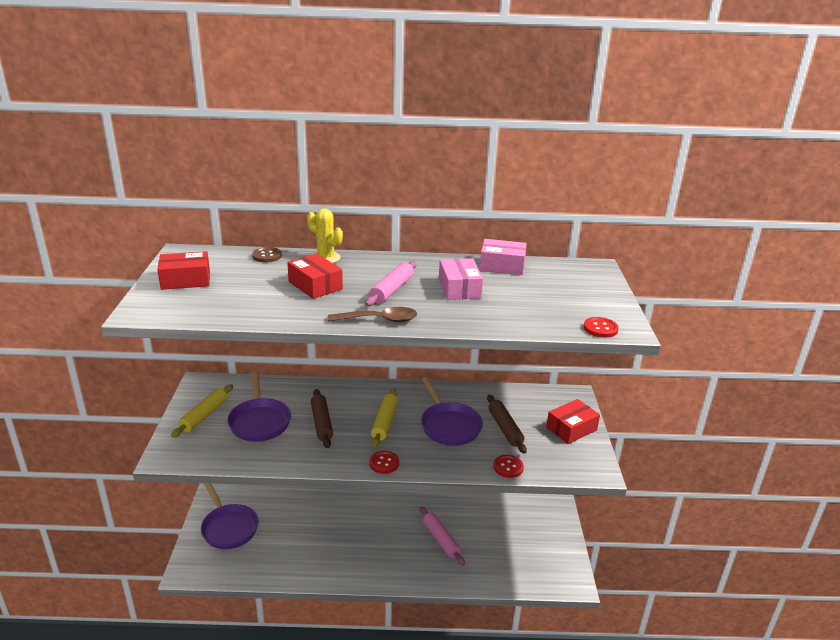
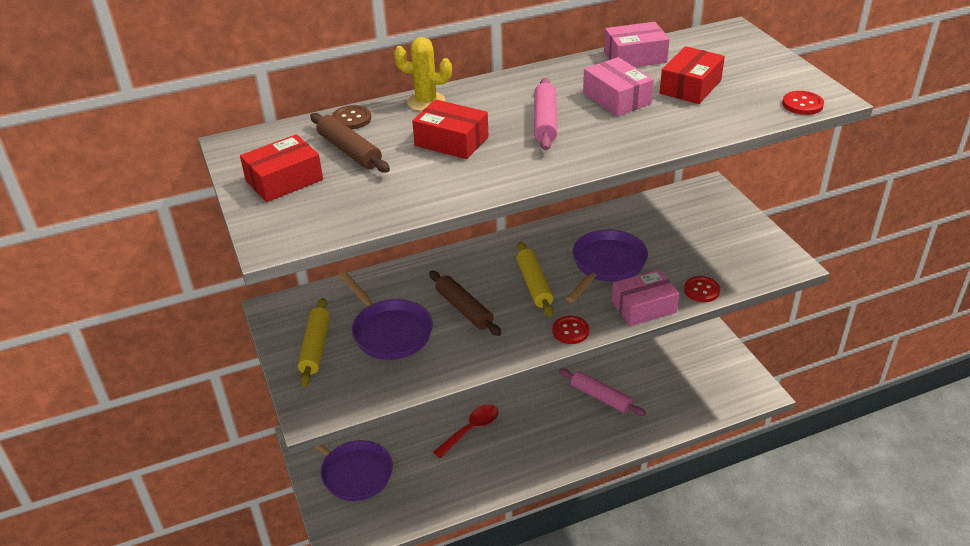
camera: 20 degrees left, 10 degrees up
brown spoon [328,307,418,322] -> none
purple pan [421,377,483,446] -> purple pan turned 105 degrees counterclockwise [566,229,648,303]
brown rolling pin [487,395,527,454] -> brown rolling pin moved to [310,113,390,173]
red box [546,399,600,444] -> red box moved to [660,46,725,104]
none -> red spoon [433,404,498,458]
none -> pink box [612,270,679,326]

